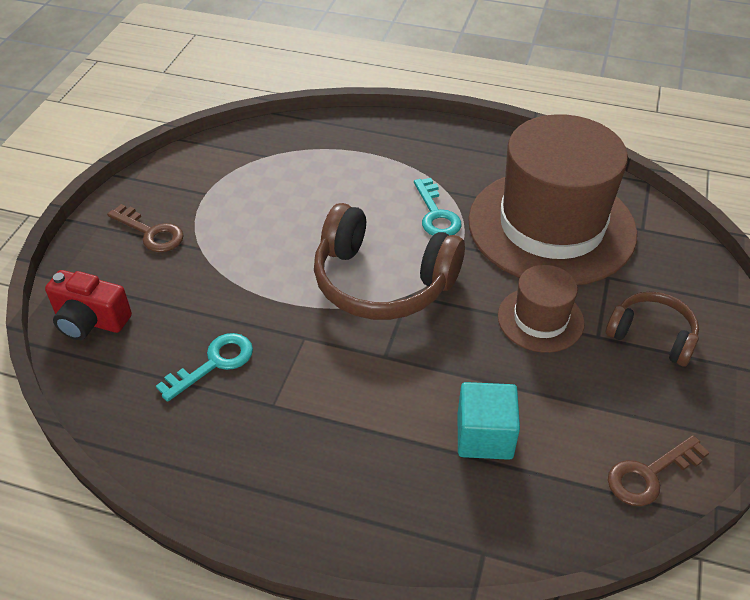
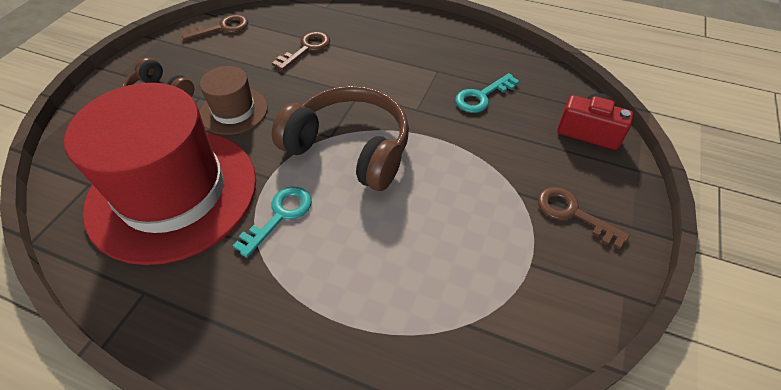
camera: 175 degrees left, 5 degrees up
turquoise key [414,178,462,236] -> turquoise key turned 45 degrees clockwise [233,187,312,258]
turquoise cube [458,382,520,460] -> brown key [272,31,330,71]
brown hat [468,114,637,285] -> red hat [64,83,256,265]

